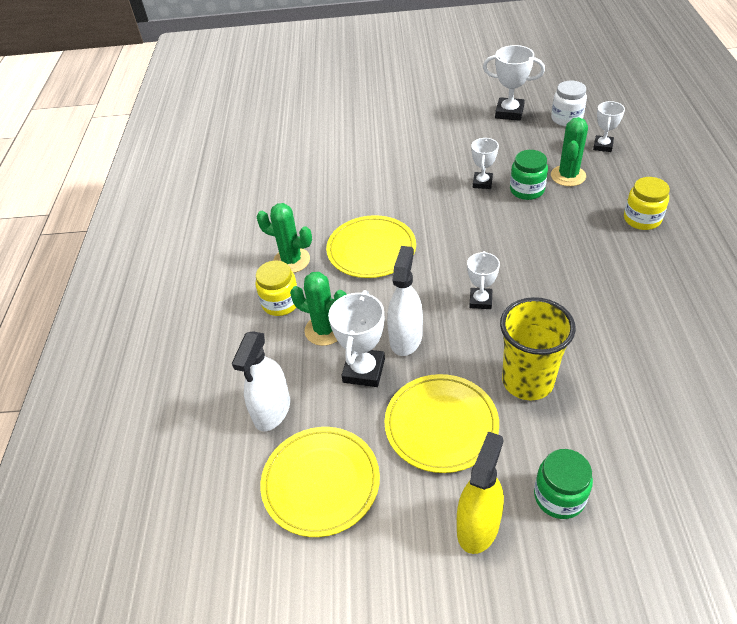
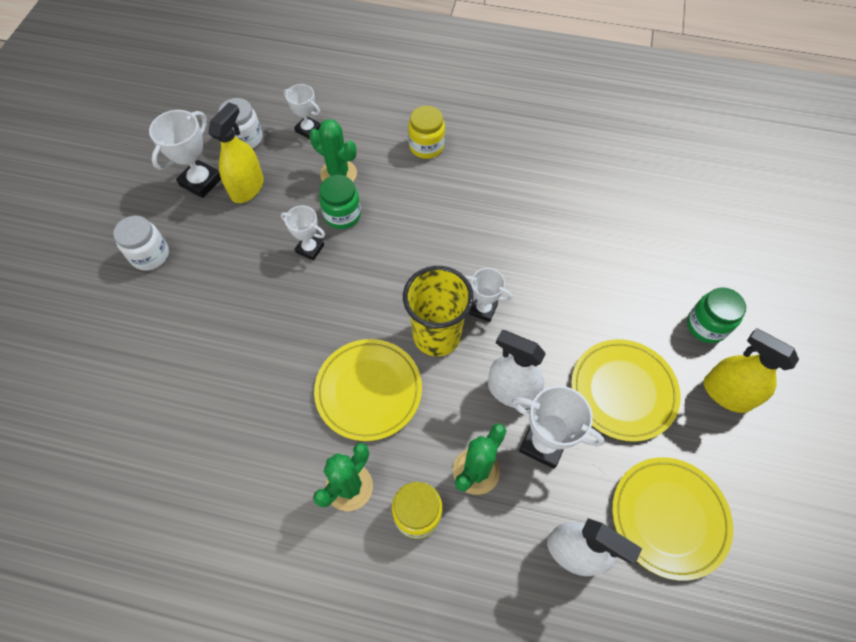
camera: 80 degrees left, 15 degrees up
yellow cup [500,297,576,400] -> yellow cup moved to [403,266,474,356]
none -> white jar [113,216,169,271]
none -> yellow spray bottle [208,102,264,203]

